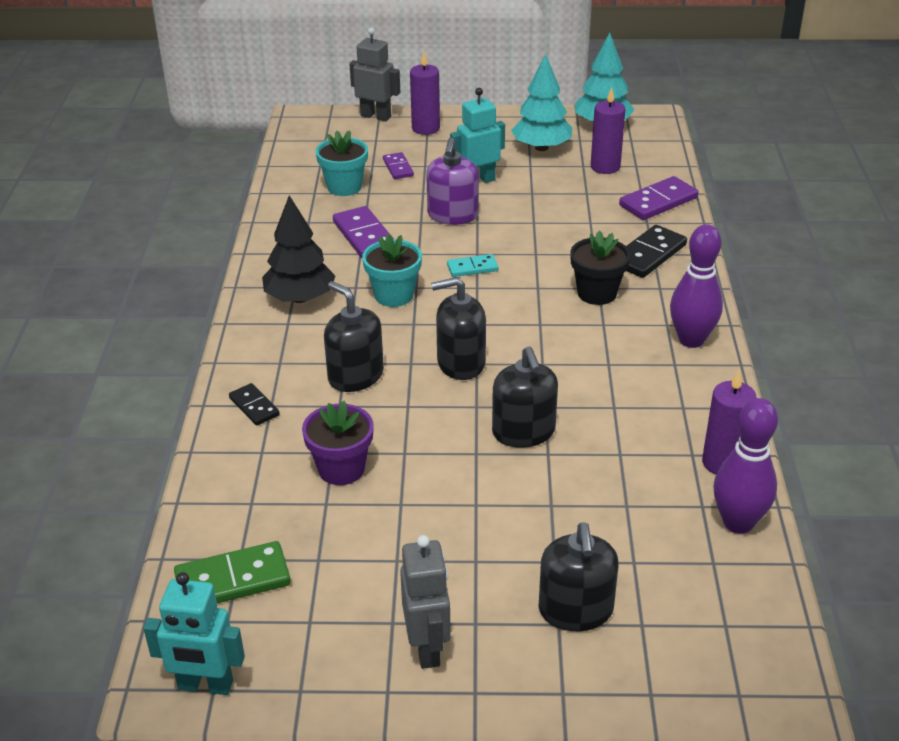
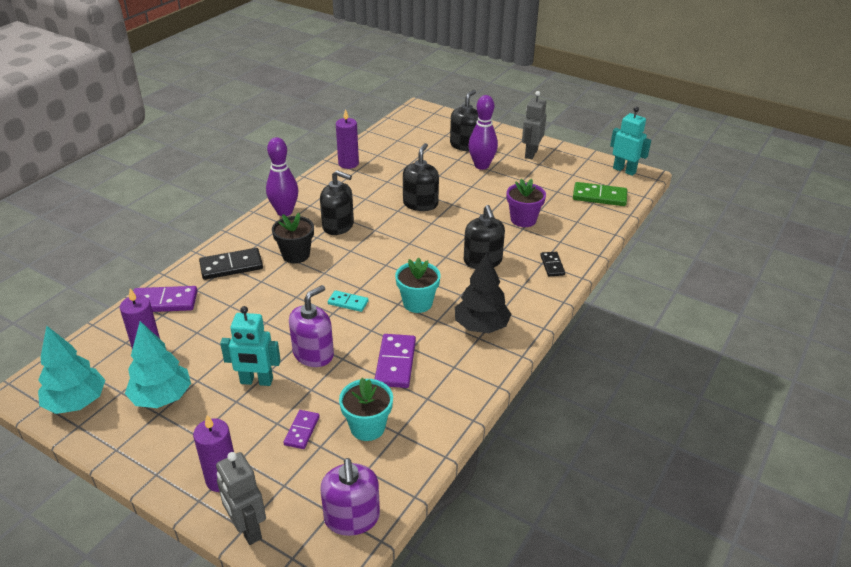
camera: 150 degrees left, 0 degrees up
black soap dispenser [431,277,486,380] -> black soap dispenser moved to [320,170,354,235]
purple bowling pin [714,398,778,534] -> purple bowling pin moved to [468,95,498,170]
none -> purple soap dispenser [320,458,380,536]

